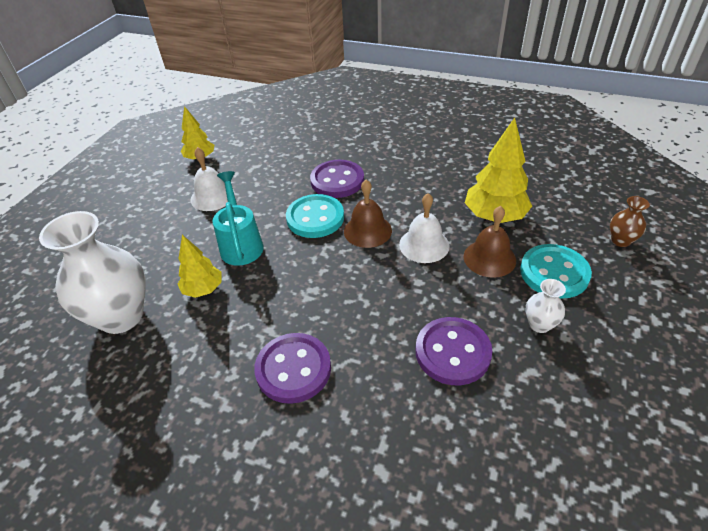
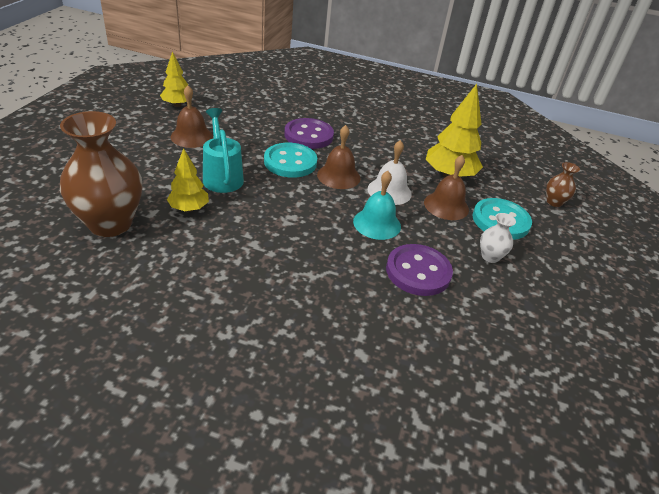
camera: 10 degrees left, 5 degrees down
white vase [39,211,146,334] -> brown vase [60,111,142,237]
white bell [191,147,235,211] -> brown bell [170,85,213,148]
purple button [254,333,331,404] -> none
none -> turquoise bell [353,171,401,240]

